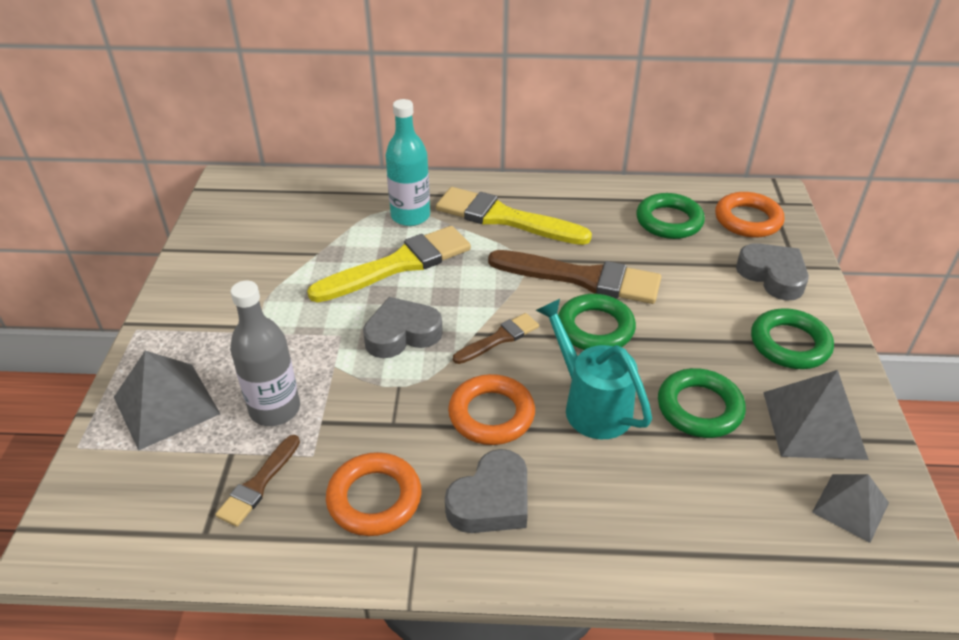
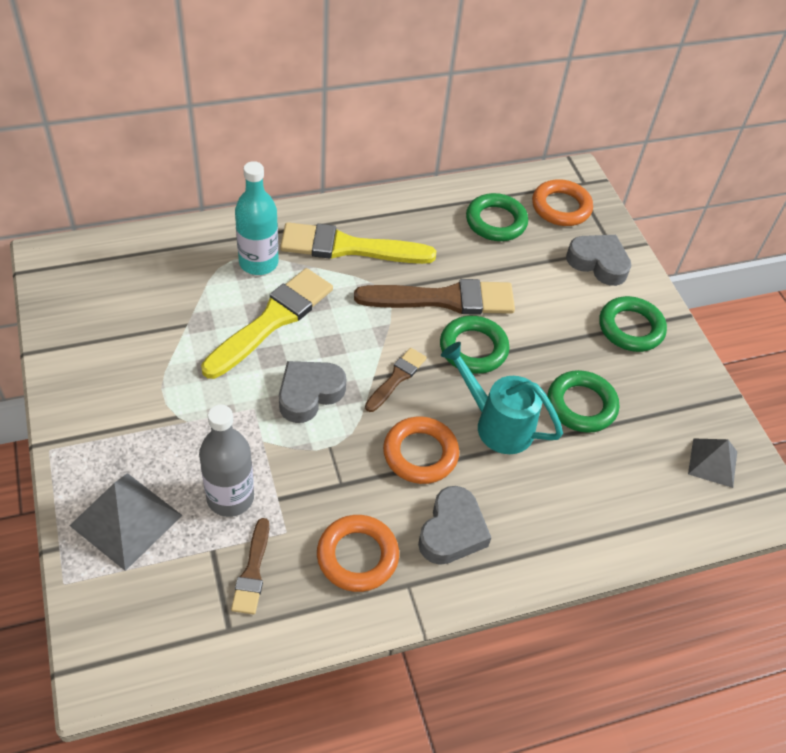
camera: 25 degrees left, 10 degrees up
grey pyramid [763,370,869,460] -> none

